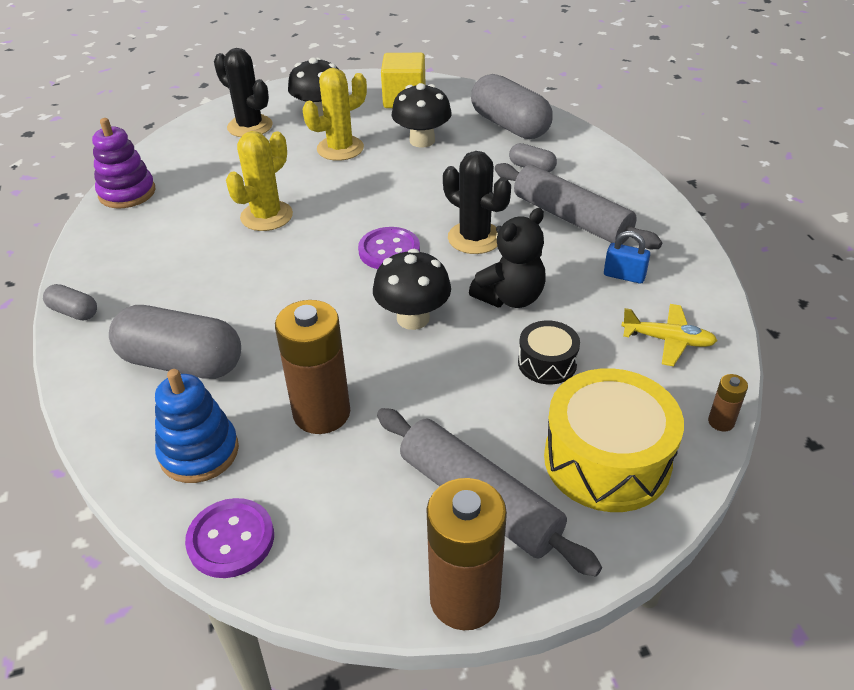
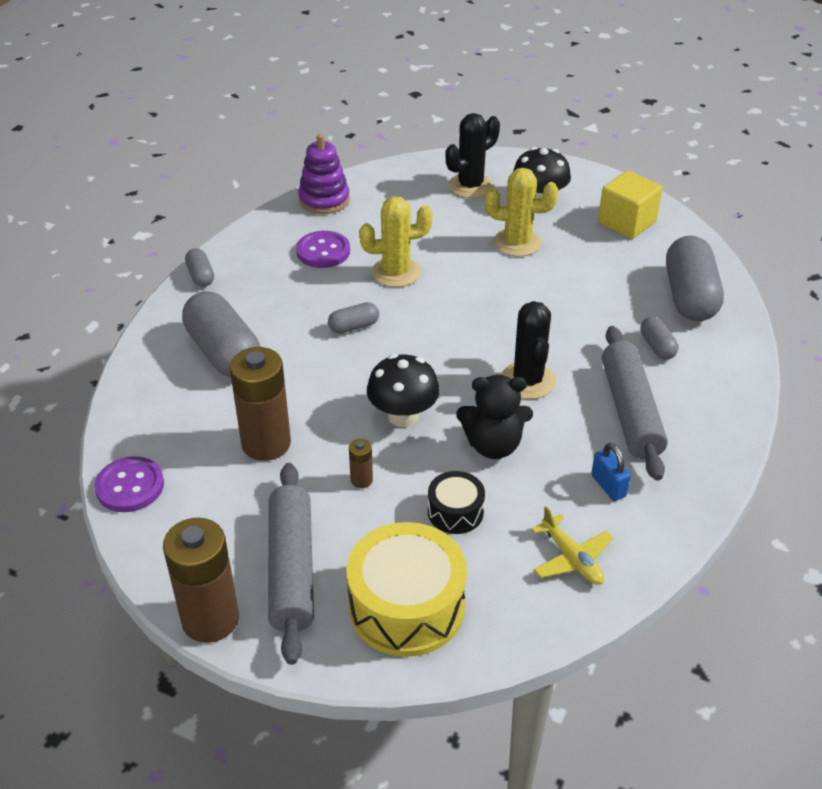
camera: 40 degrees right, 0 degrees up
blue stacking toy [155,369,239,483] -> none
black cactus [214,48,273,137] -> black cactus turned 60 degrees clockwise [445,113,500,198]
purple button [358,227,420,269] -> purple button moved to [296,231,350,268]
black mushroom [392,83,452,148] -> none
brown battery [708,374,748,432] -> brown battery moved to [349,439,373,488]
none -> grey capsule [328,302,379,333]

